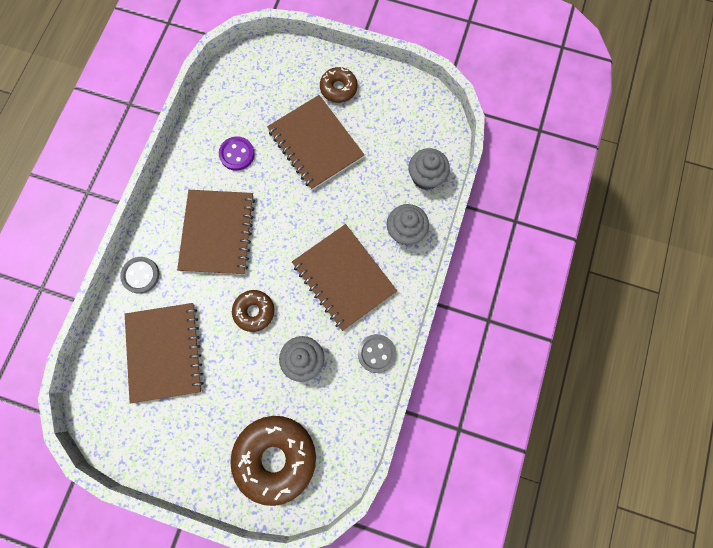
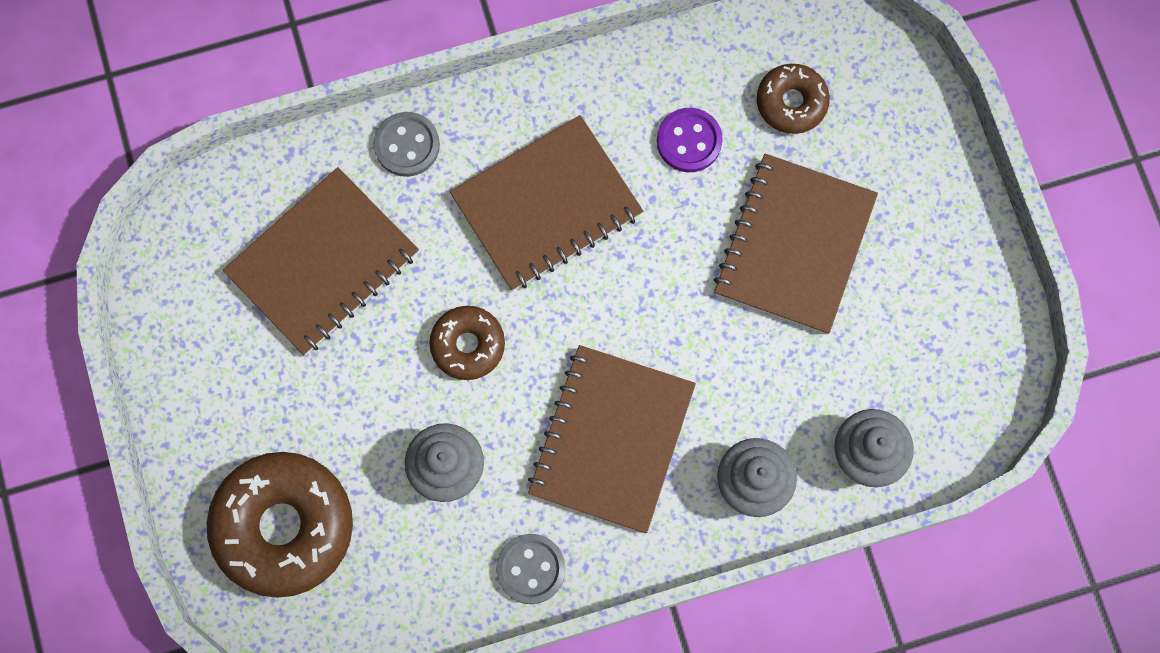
camera: 55 degrees right, 0 degrees up
brown donut [320,67,357,103] -> brown donut moved to [757,64,830,134]

